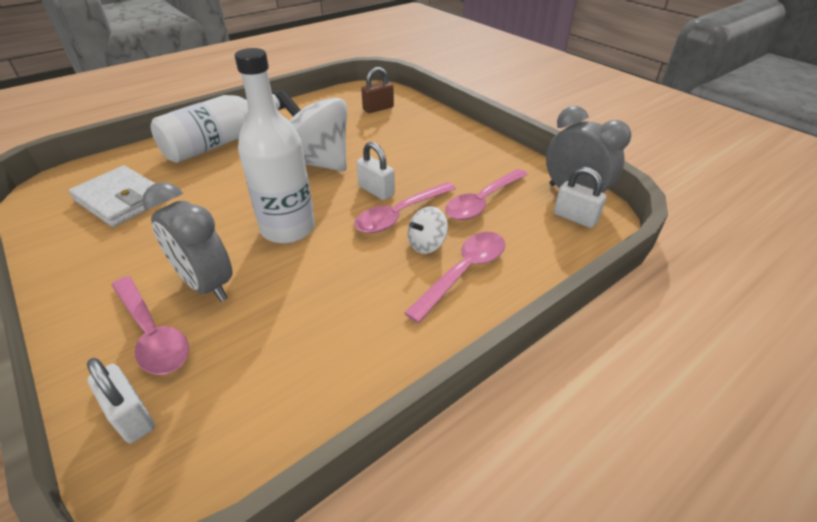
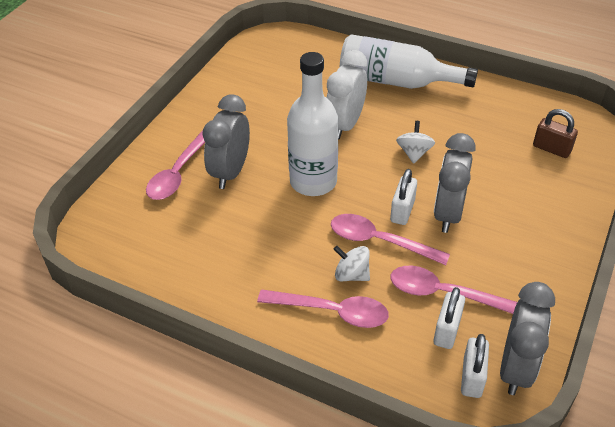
camera: 65 degrees right, 5 degrees up
white wallet [68,166,156,227] -> none
white padlock [87,358,155,443] -> white padlock moved to [433,287,465,349]
white spinning top [276,90,347,171] -> white spinning top [396,121,435,164], size x0.45
none -> white clock [326,50,367,139]
none -> grey clock [434,133,476,233]

